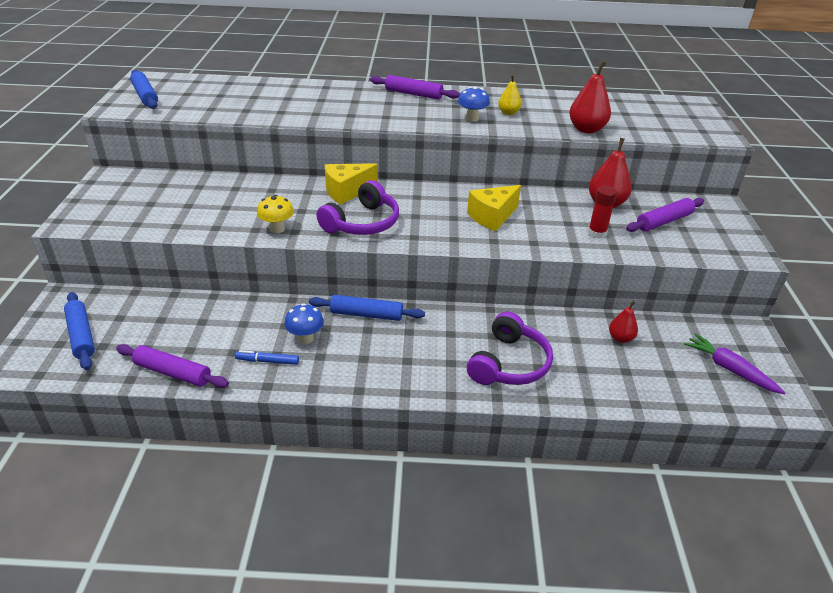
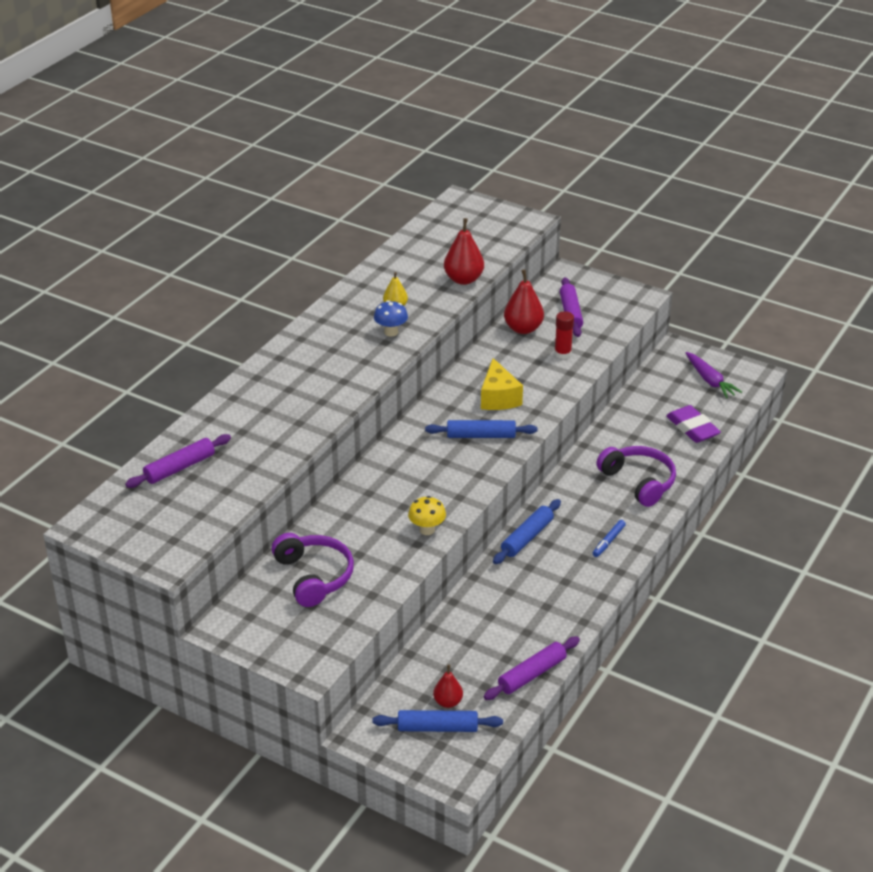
camera: 60 degrees left, 0 degrees up
blue rolling pin [130,70,158,109] -> blue rolling pin moved to [425,420,537,438]
blue marker [235,350,299,365] -> blue marker moved to [593,520,626,557]
blue mushroom [284,303,324,344] -> none
purple headphones [316,180,399,235] -> purple headphones moved to [272,533,354,607]
yellow cheese [325,163,378,205] -> none
purple rolling pin [370,75,460,100] -> purple rolling pin moved to [125,434,231,488]
red pear [609,301,638,343] -> red pear moved to [433,665,463,708]
purple carrot [684,333,786,394] -> purple carrot turned 105 degrees counterclockwise [685,352,742,398]
none -> purple eraser [666,405,721,443]

